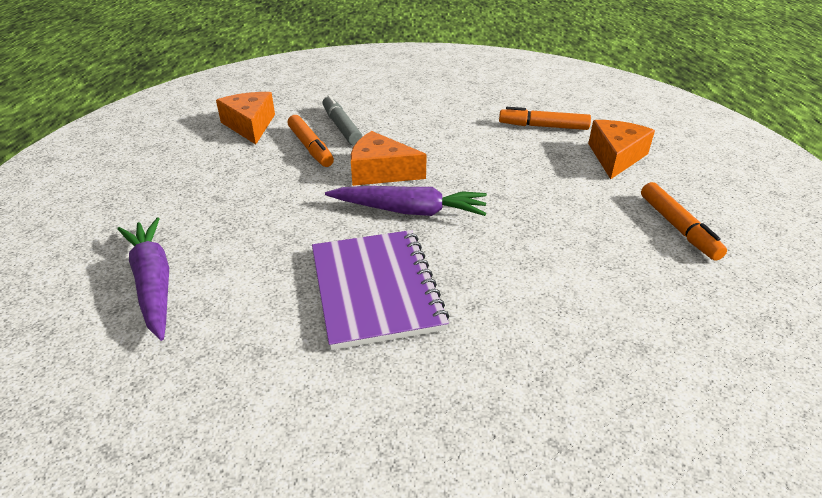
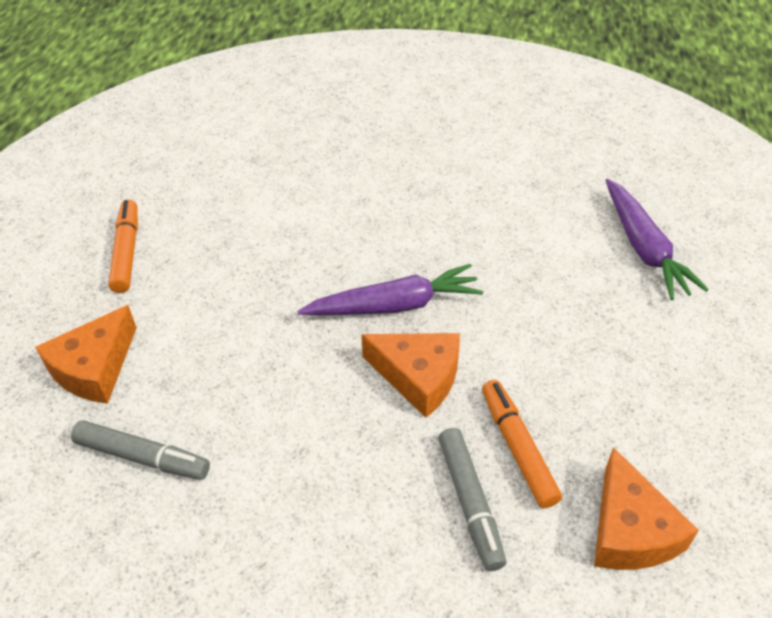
camera: 170 degrees left, 10 degrees up
purple notebook [312,230,449,350] -> none
purple carrot [325,186,487,216] -> purple carrot turned 150 degrees clockwise [298,264,483,315]
orange marker [499,107,591,130] -> grey marker [71,420,210,480]

